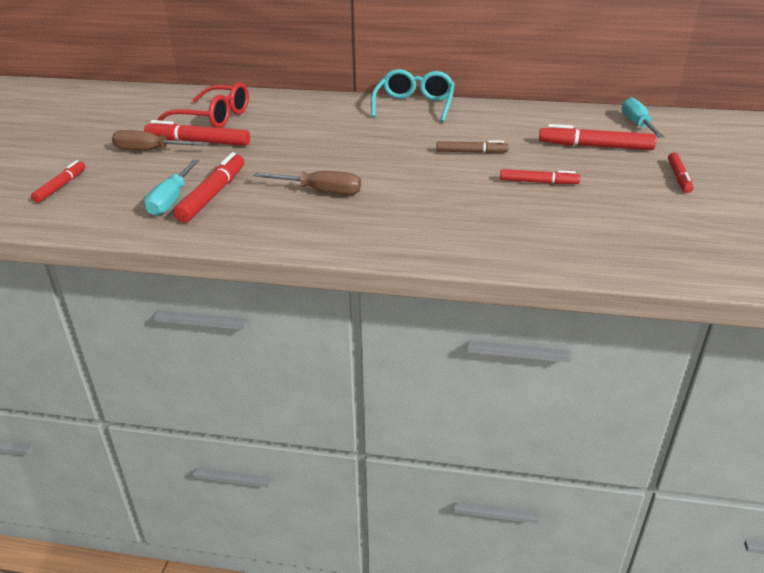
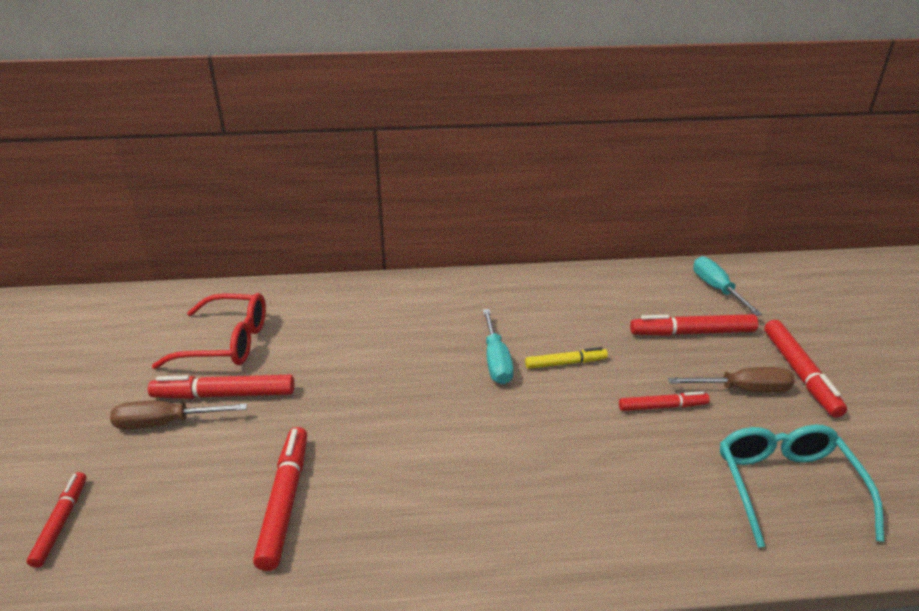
camera: 15 degrees left, 0 degrees up
turquoise screwdriver [144,160,199,216] -> turquoise screwdriver moved to [483,309,514,384]
brown screwdriver [253,171,361,195] -> brown screwdriver moved to [668,367,795,392]
turquoise glasses [371,69,455,122] -> turquoise glasses moved to [720,425,884,548]
brown marker [436,140,509,153] -> yellow marker [525,347,608,369]
red marker [668,152,693,193] -> red marker [764,320,847,417], size x1.59

